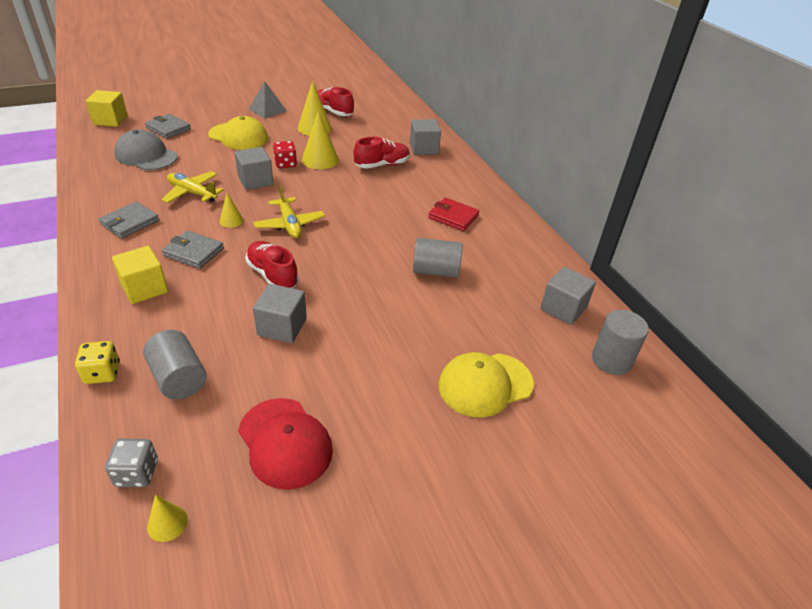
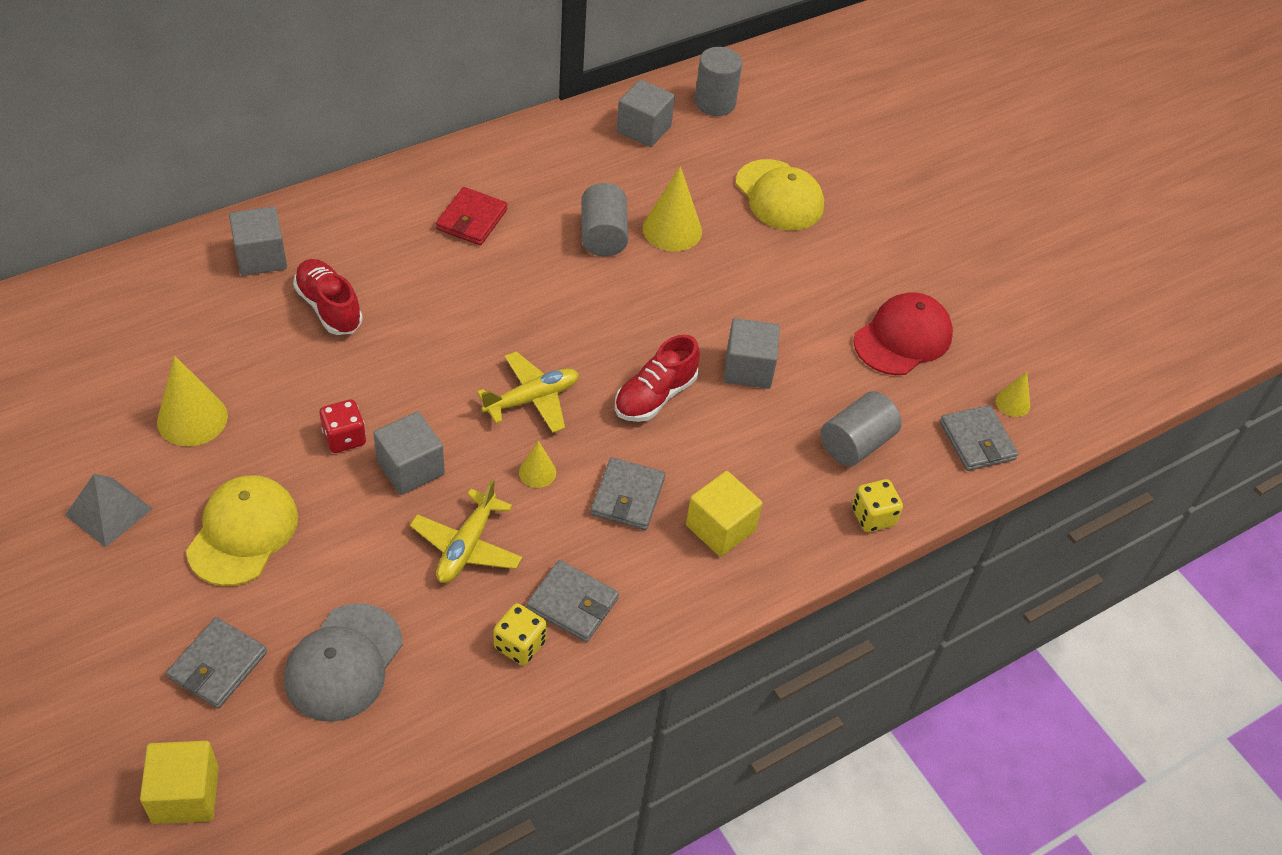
camera: 100 degrees left, 10 degrees up
grey dice [105,438,158,487] -> grey wallet [940,405,1018,471]
yellow cone [302,110,339,169] -> yellow cone moved to [643,166,702,251]
red shoe [317,87,354,116] -> none
none -> yellow dice [493,603,547,665]

